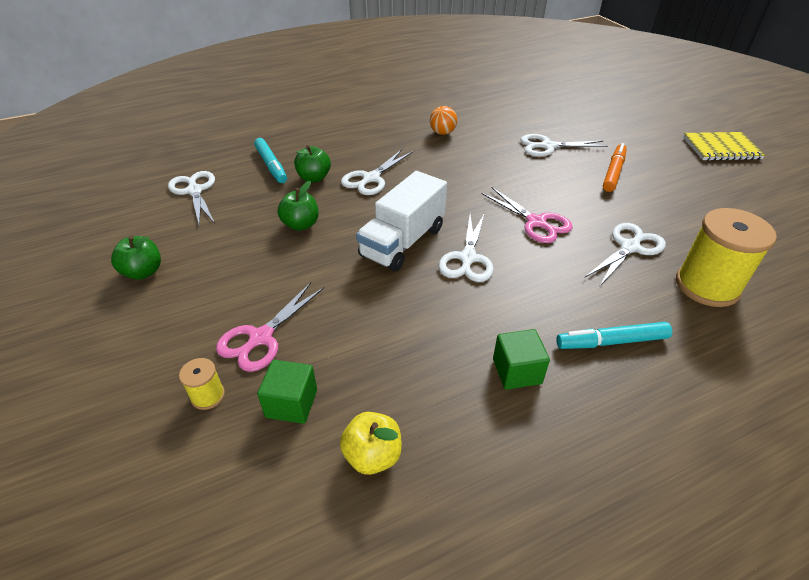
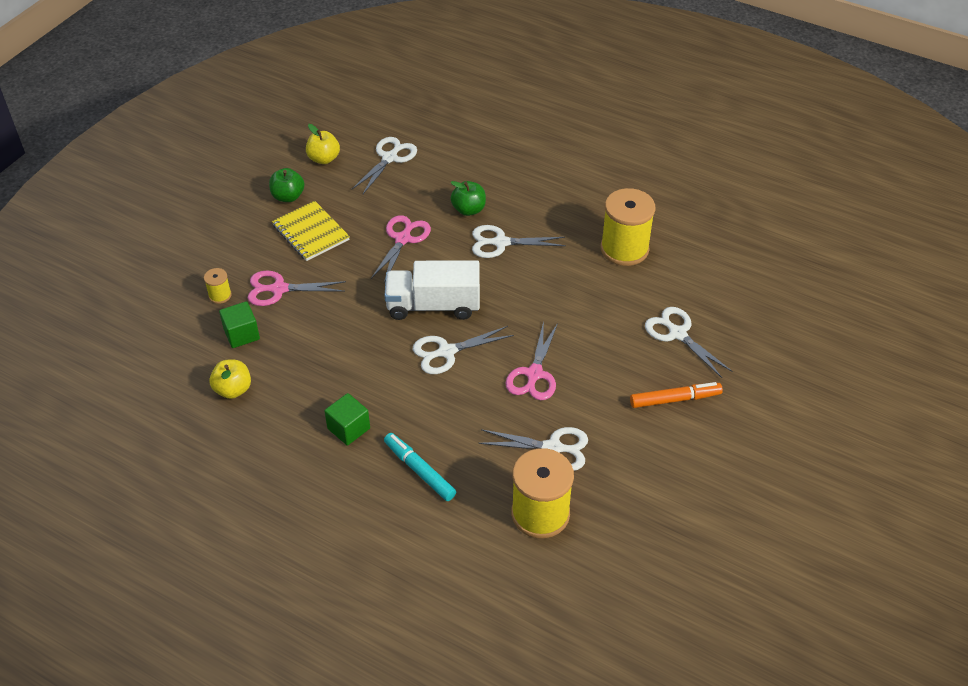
camera: 55 degrees right, 5 degrees up
turquoise marker [254,138,287,183] -> none
green apple [278,181,319,231] -> pink scissors [371,215,431,283]
orange ball [430,106,457,135] -> yellow spool [601,188,656,266]
yellow notebook [683,132,765,161] -> yellow notebook moved to [272,201,350,261]
none -> yellow apple [306,124,340,164]

